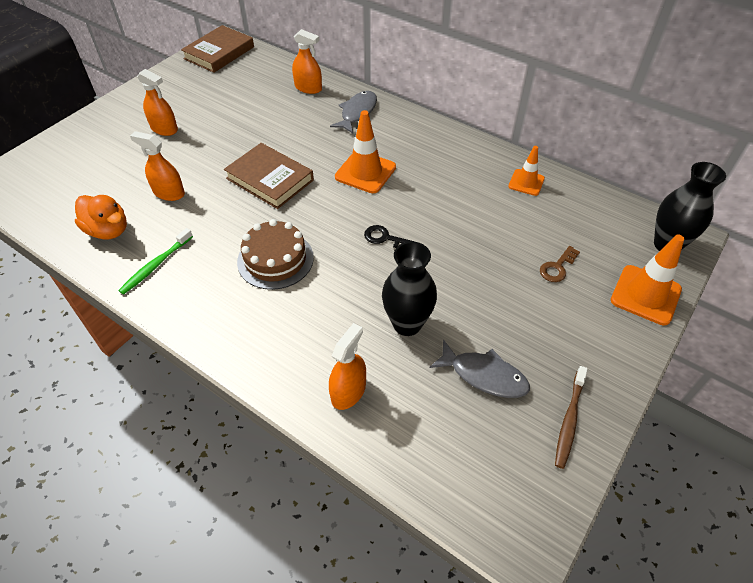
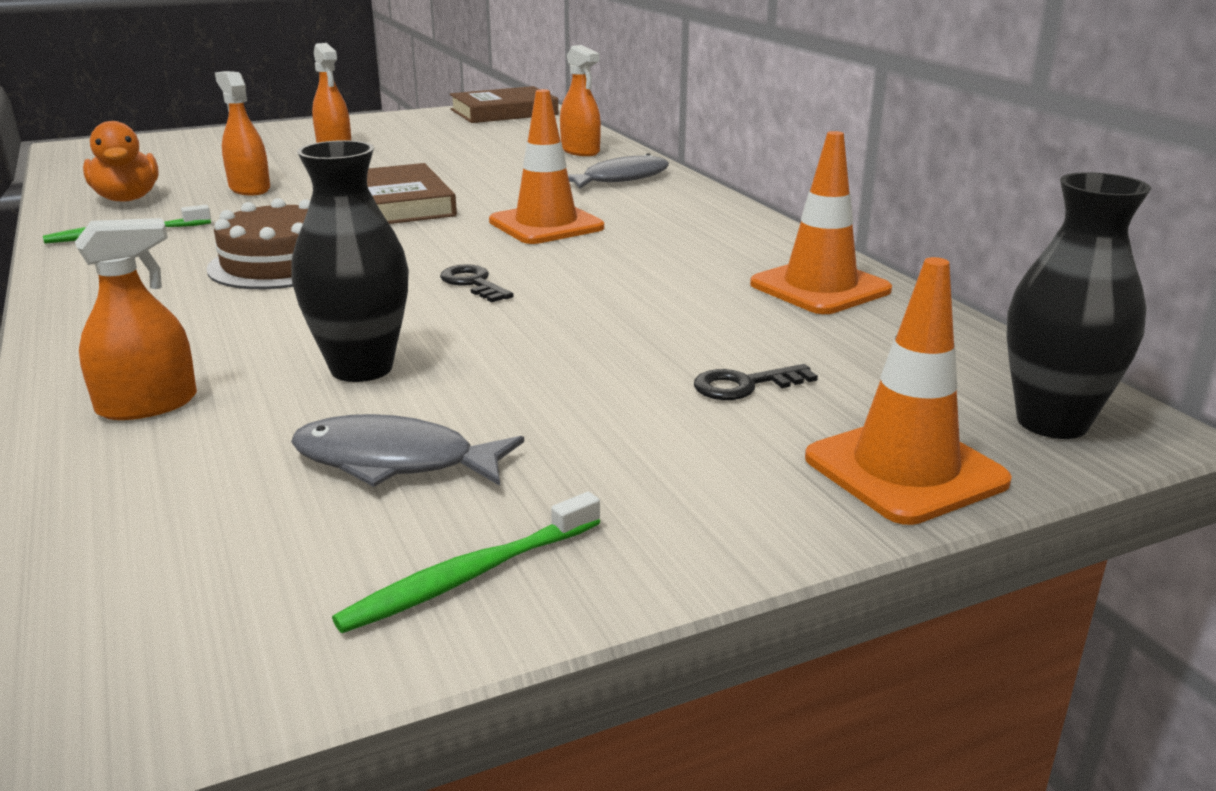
camera: 30 degrees right, 25 degrees down
grey fish [429,339,530,398] -> grey fish turned 135 degrees clockwise [291,414,524,487]
orange traffic cone [508,146,545,196] -> orange traffic cone [750,131,892,314], size x1.61
brown key [540,246,580,282] -> black key [694,364,818,400]
brown toothbrush [555,366,588,469] -> green toothbrush [332,492,600,633]

